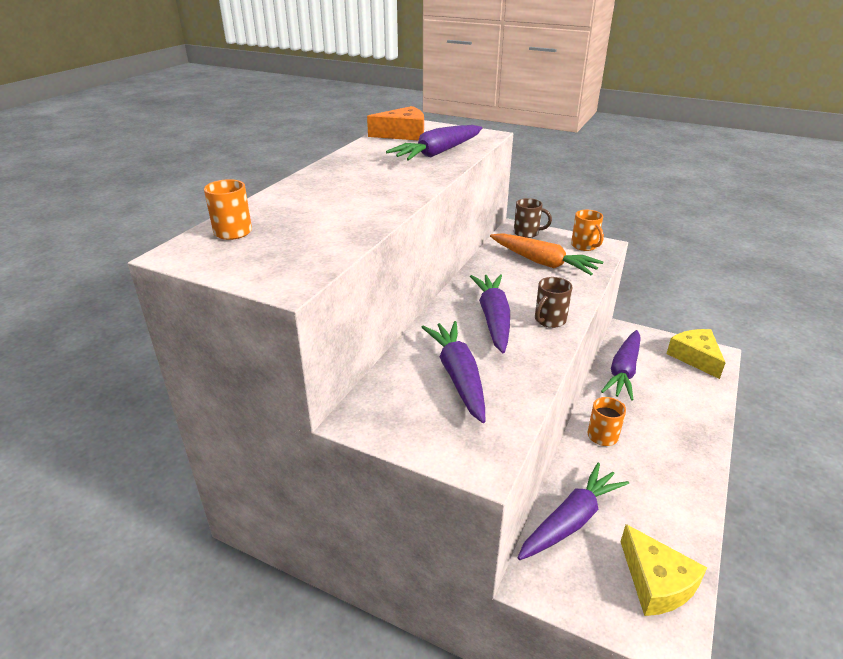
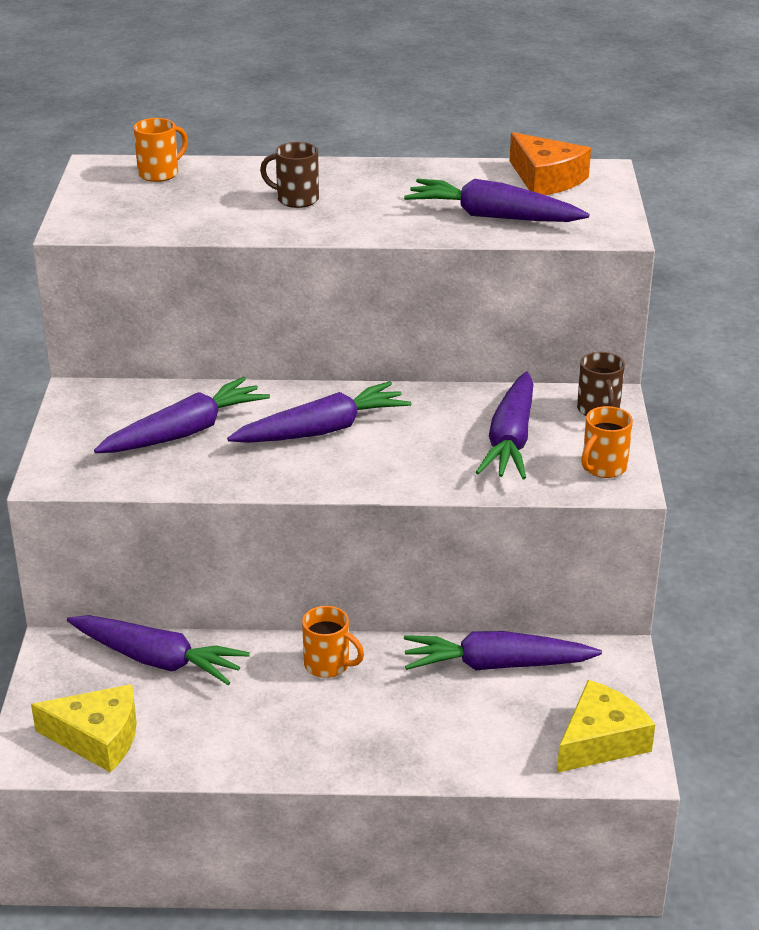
camera: 65 degrees right, 0 degrees up
orange carrot [490,233,603,275] -> purple carrot [476,371,533,479]
brown mug [535,277,572,328] -> brown mug moved to [260,142,319,208]
yellow cheese [621,524,707,616] -> yellow cheese turned 120 degrees counterclockwise [31,684,137,772]

